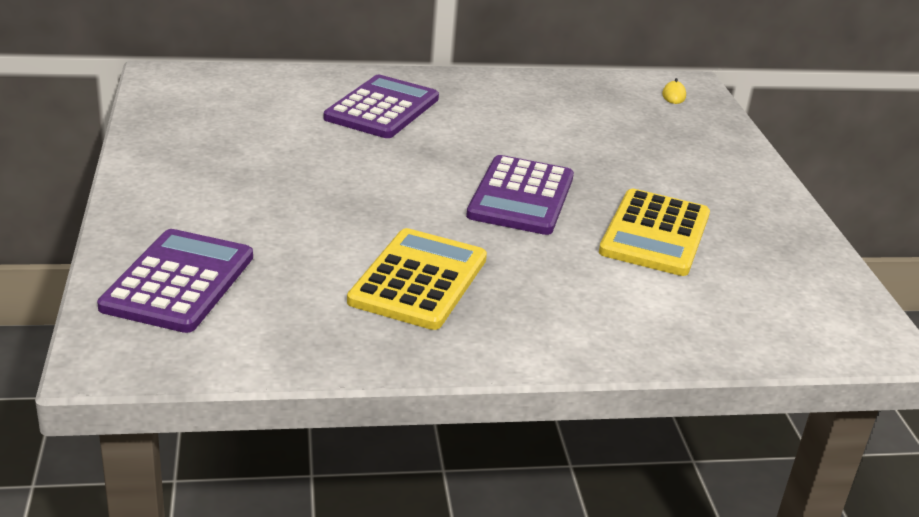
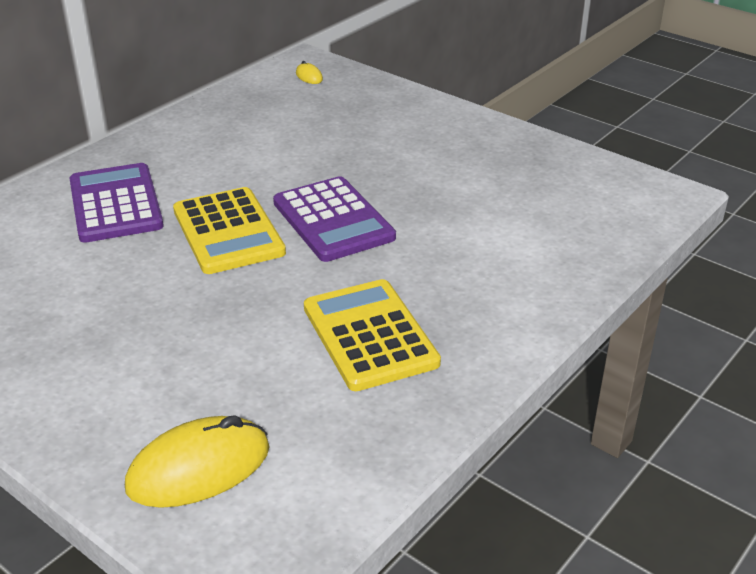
camera: 40 degrees left, 5 degrees up
purple calculator [97,229,253,333] -> yellow mouse [125,415,270,508]
yellow calculator [599,189,710,276] -> yellow calculator moved to [173,187,286,274]

